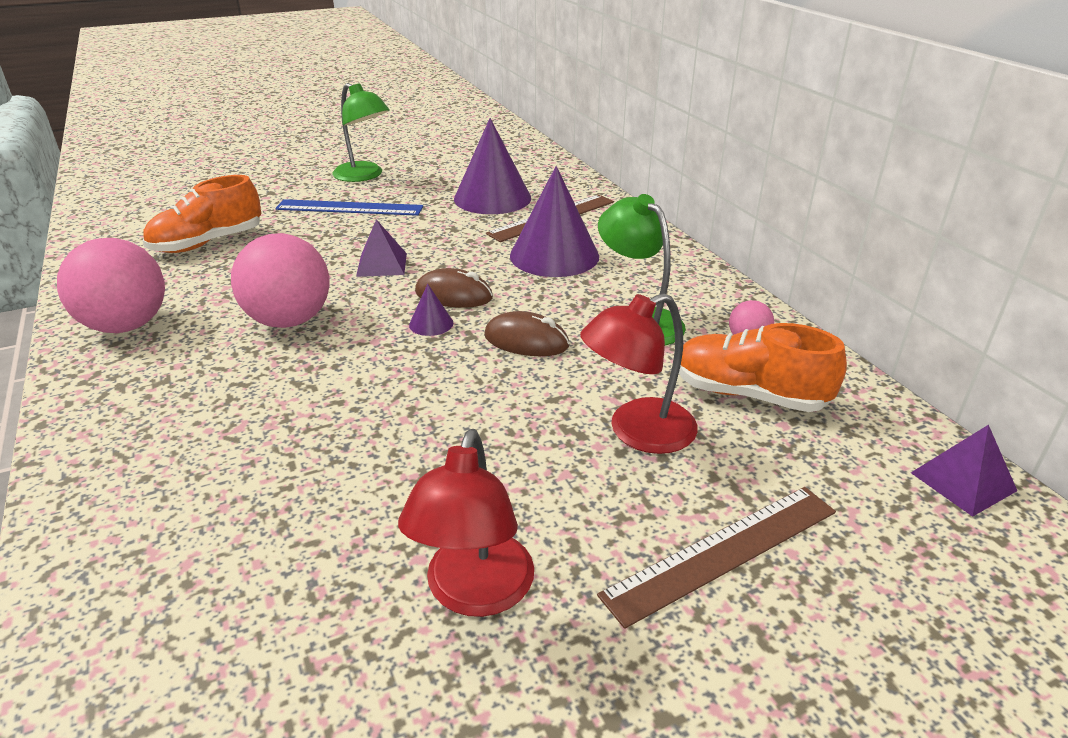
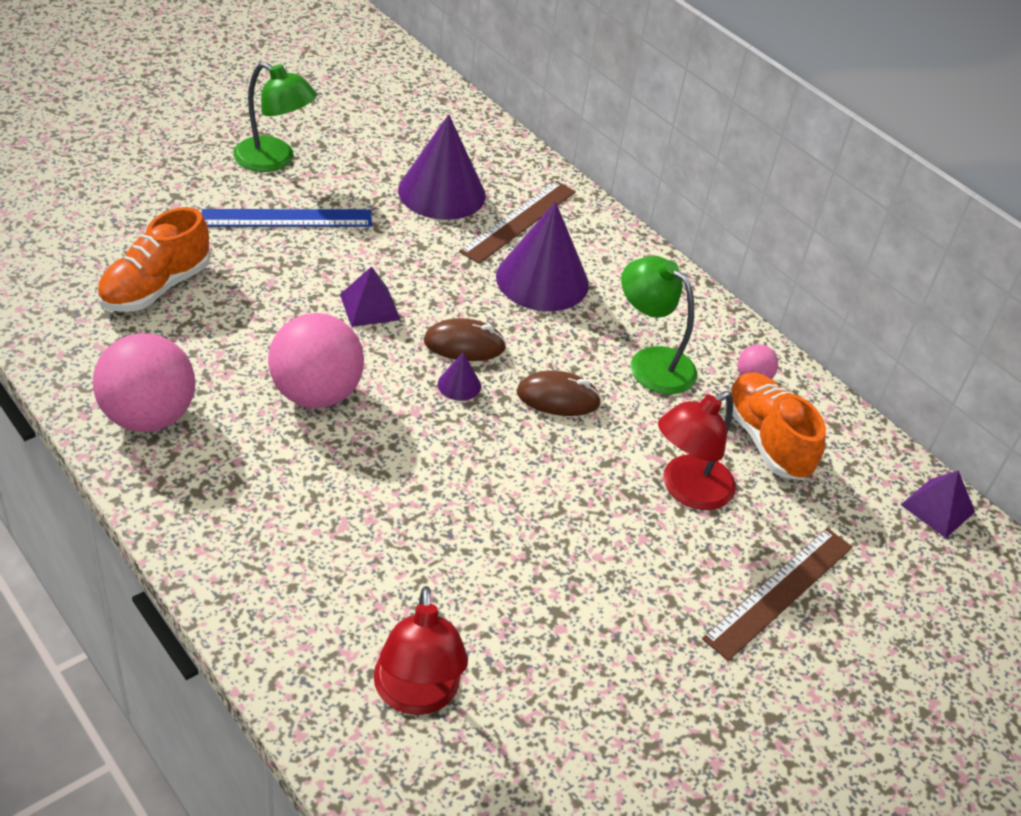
camera: 20 degrees left, 10 degrees up
red lamp [398,429,534,617] -> red lamp moved to [373,586,468,715]
orange shoe [679,323,847,412] -> orange shoe turned 60 degrees clockwise [725,373,826,480]

